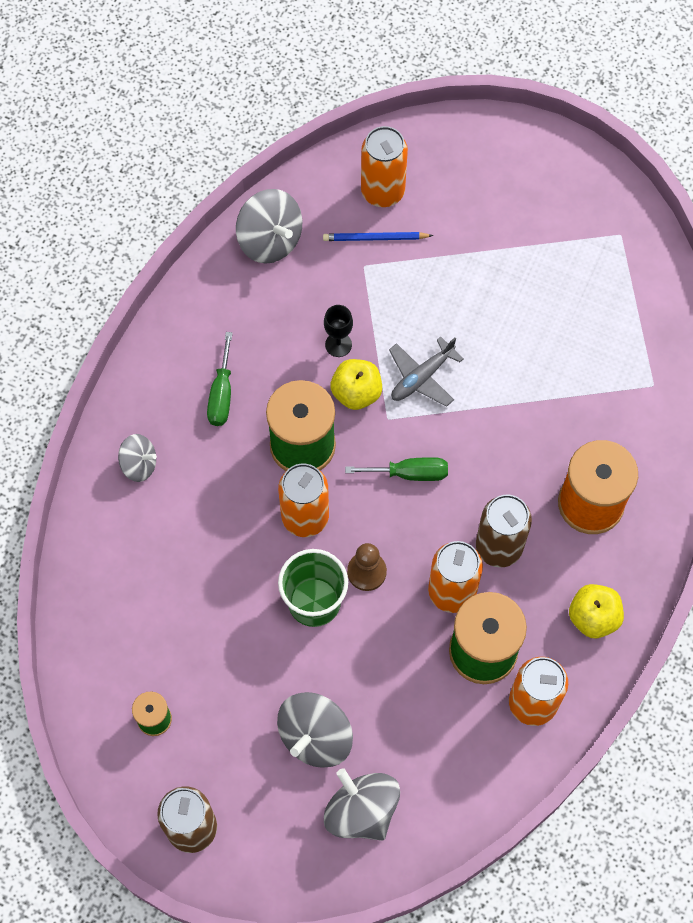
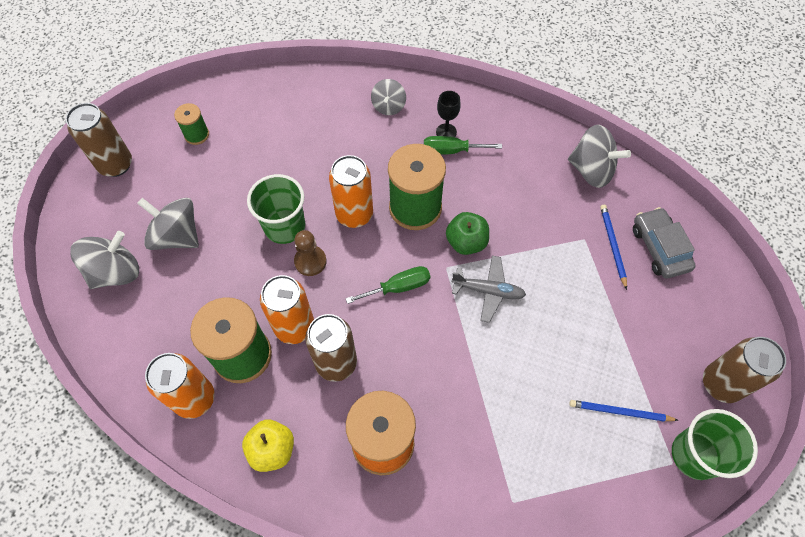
camera: 85 degrees right, 5 degrees down
grey spinning top [236,189,302,264] -> grey spinning top turned 105 degrees counterclockwise [568,125,631,188]
black goblet [324,305,353,357] -> black goblet moved to [436,91,461,137]
yellow apple [331,359,382,410] -> green apple [446,212,489,255]
green screwdriver [345,457,448,481] -> green screwdriver turned 105 degrees counterclockwise [345,266,430,304]
orange can [361,126,408,207] -> grey car [633,207,696,279]
grey plane [389,336,464,407] -> grey plane turned 150 degrees clockwise [451,256,526,323]
none -> blue pencil [569,400,678,421]
none -> green cup [672,409,758,480]
none -> brown can [703,337,786,403]

